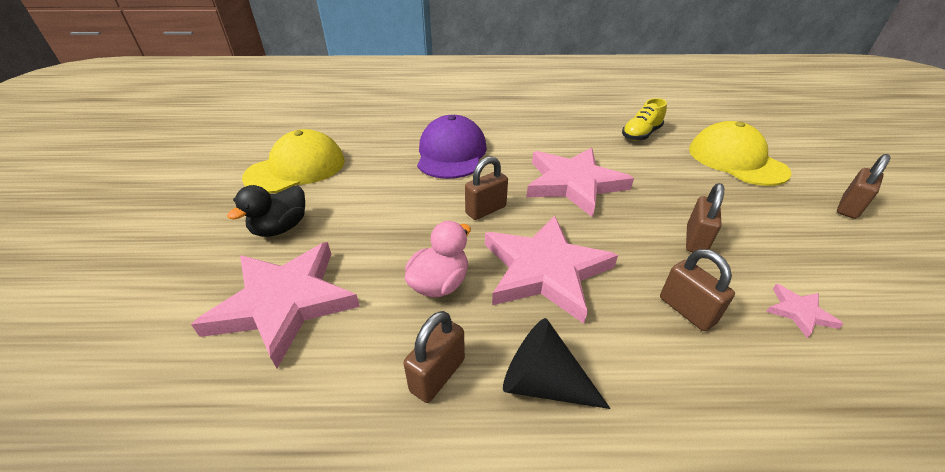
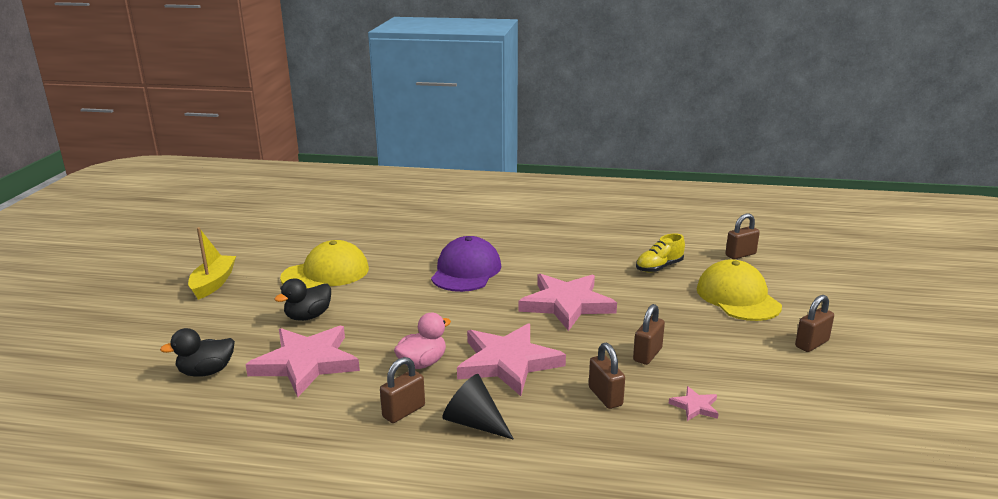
camera: 10 degrees right, 15 degrees down
brown padlock [465,156,508,220] -> brown padlock moved to [725,213,760,259]
none -> black duck [160,328,235,377]
none -> yellow boat [188,227,236,300]

